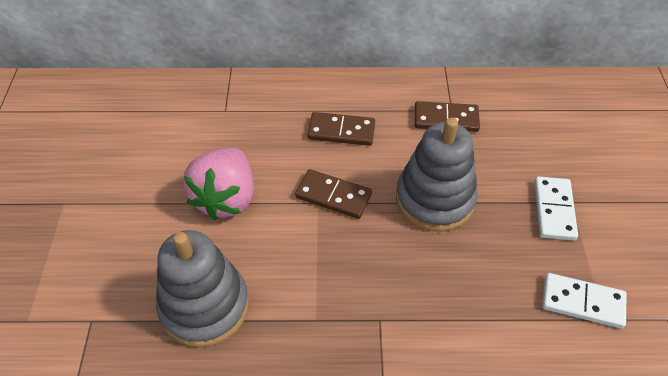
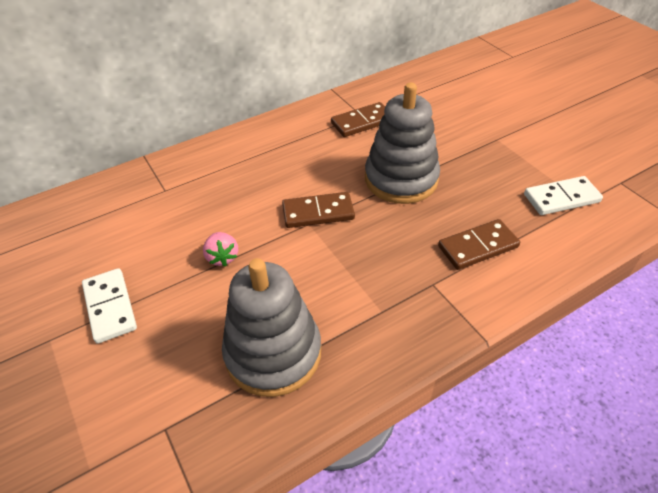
camera: 30 degrees left, 5 degrees down
pink strawberry [183,148,254,220] -> pink strawberry [203,232,238,267], size x0.48
brown domino [307,112,375,146] -> brown domino moved to [438,219,520,270]
white domino [534,176,578,241] -> white domino moved to [82,268,137,344]

